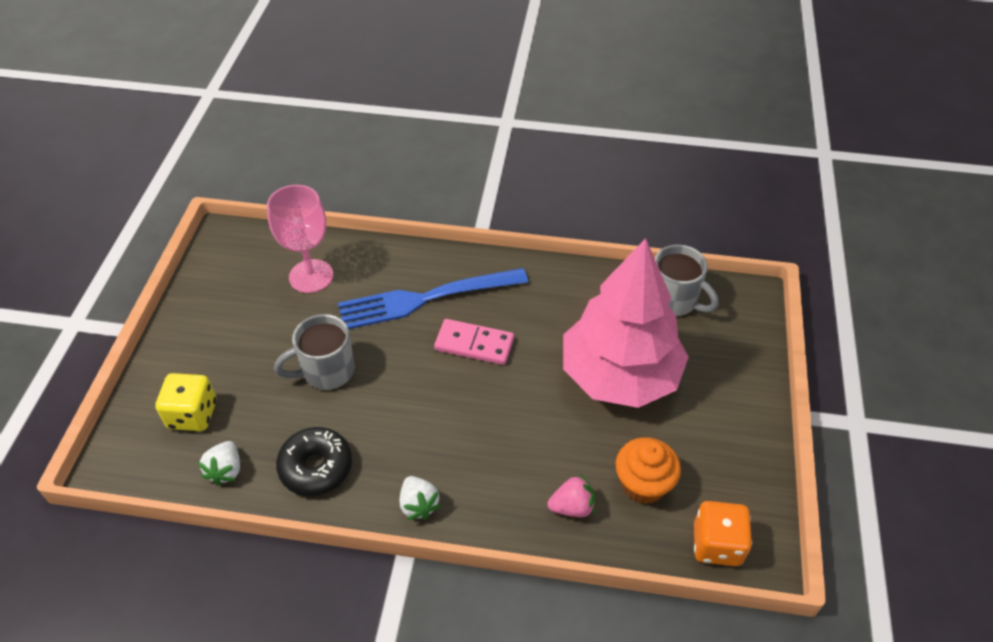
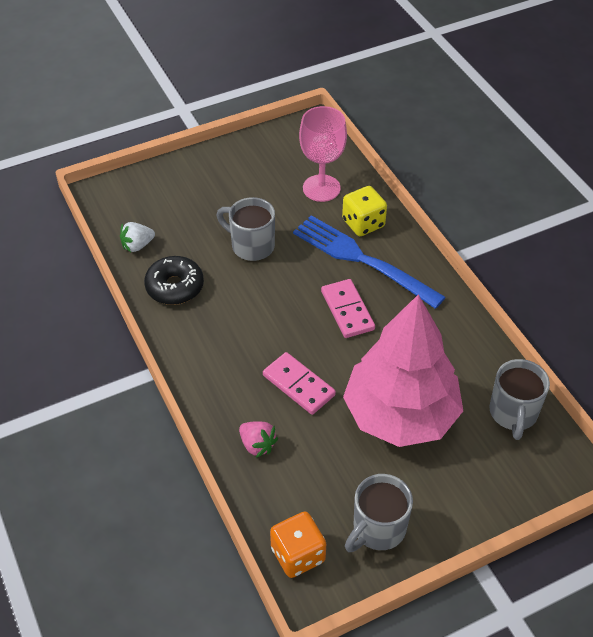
camera: 55 degrees right, 0 degrees up
yellow dice [155,373,216,431] -> yellow dice moved to [342,186,387,236]
white strawberry [400,476,441,520] -> none
orange cupcake [616,437,681,504] -> none
none -> pink domino [263,352,336,415]
none -> grey mug [345,474,413,552]

